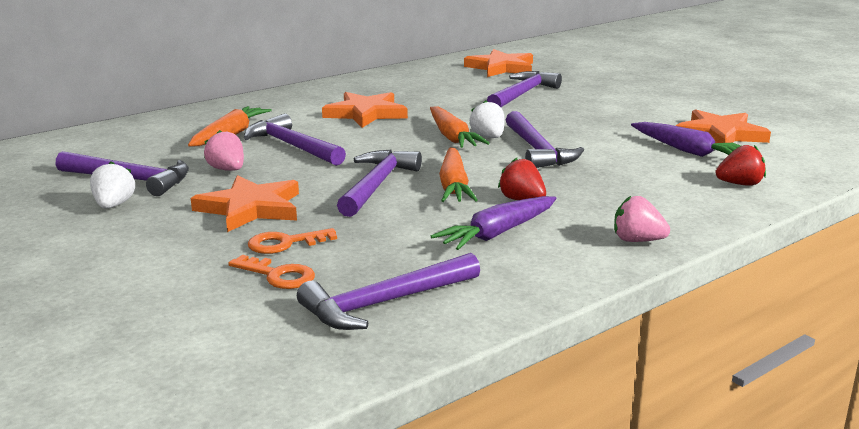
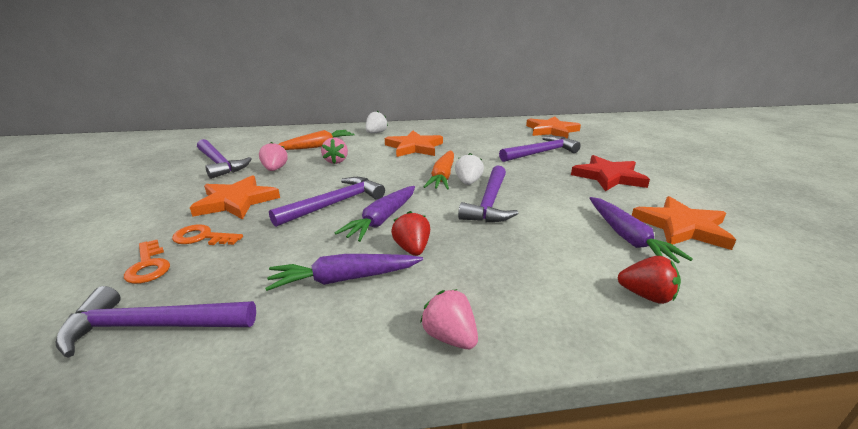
camera: 30 degrees right, 5 degrees up
white strawberry [90,161,135,209] -> white strawberry moved to [366,111,388,133]
purple hammer [244,113,346,166] -> pink strawberry [321,137,348,164]
orange carrot [439,147,478,202] -> purple carrot [335,186,415,242]
none -> red star [571,155,650,191]

